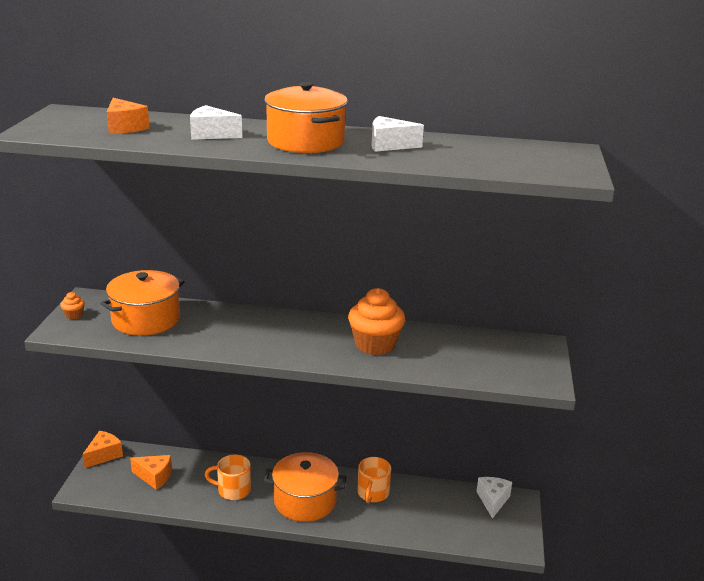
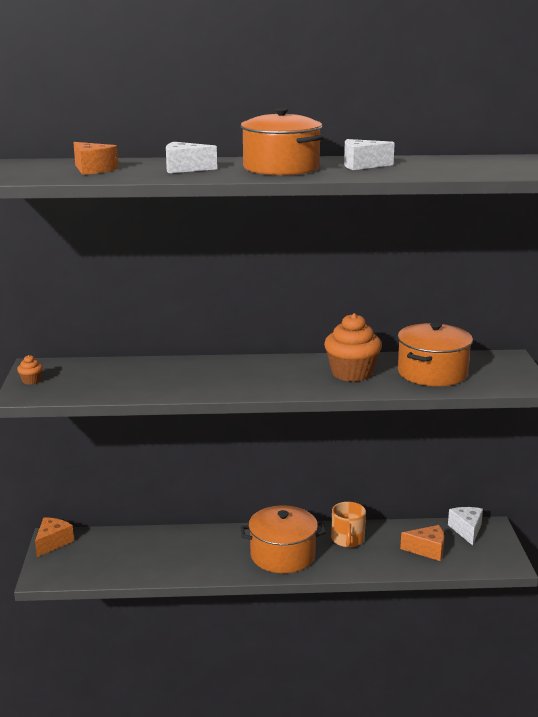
camera: 10 degrees left, 5 degrees down
orange pot [100,270,184,336] -> orange pot moved to [398,322,473,386]
orange cheese [130,455,172,490] -> orange cheese moved to [400,525,444,561]
orange mug [205,454,251,500] -> none

